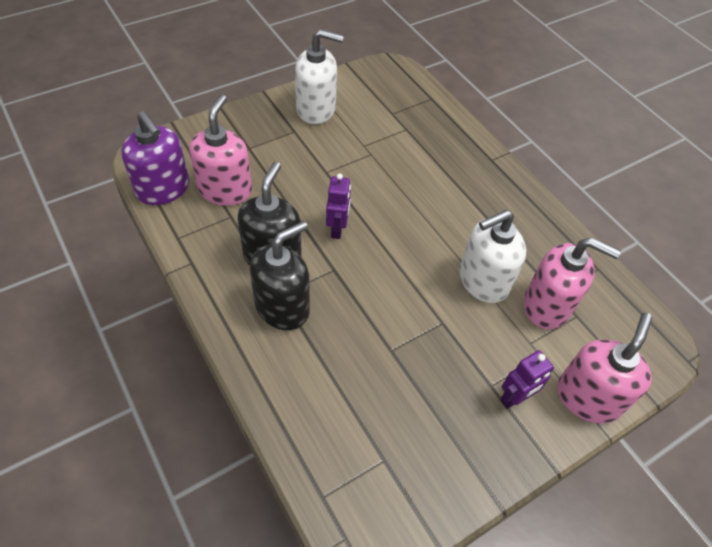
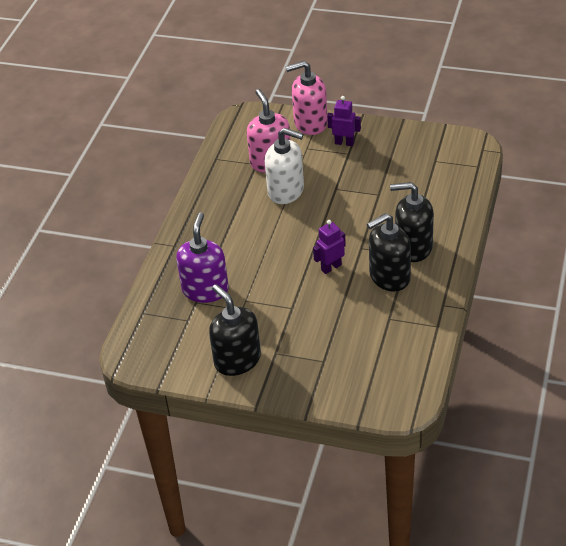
camera: 125 degrees left, 10 degrees down
purple soap dispenser [121,111,189,205] -> purple soap dispenser moved to [176,212,229,303]
pink soap dispenser [189,95,252,206] -> none
white soap dispenser [295,29,344,124] -> black soap dispenser [209,284,261,376]

